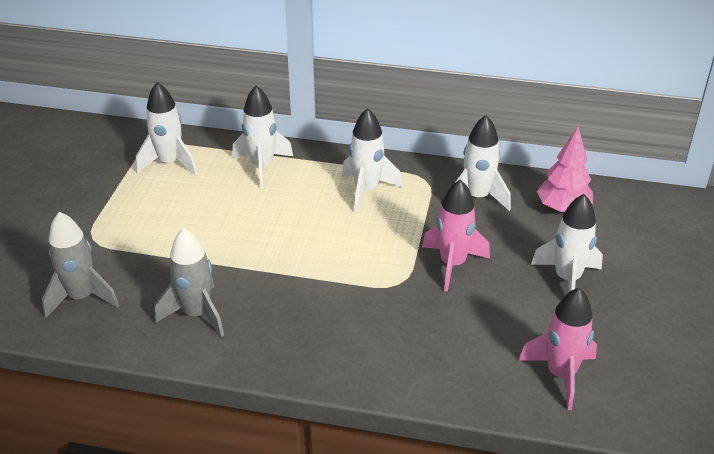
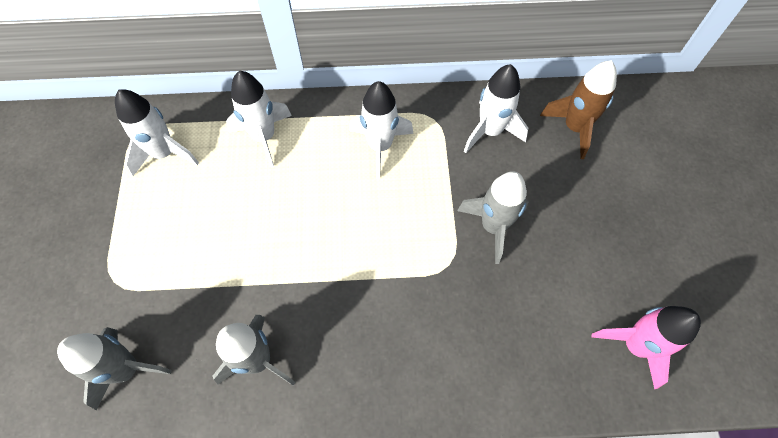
camera: 15 degrees left, 25 degrees up
pink rocket [422,179,490,292] -> grey rocket [457,171,528,264]
white rocket [531,194,603,292] -> none
pink tree [537,126,593,213] -> brown rocket [540,60,617,159]

